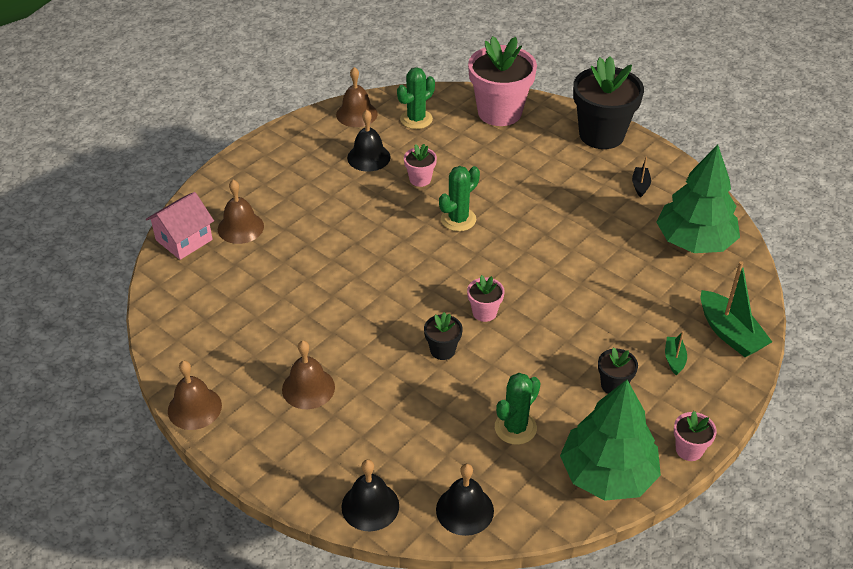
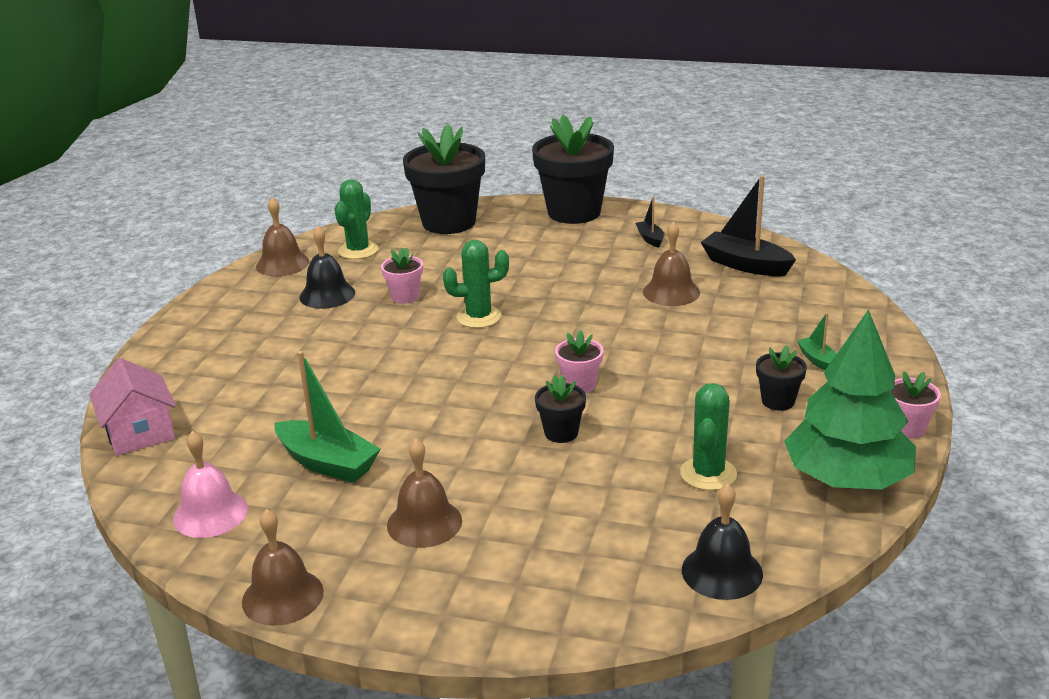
camera: 25 degrees left, 15 degrees down
pink house [146,192,214,260] -> pink house turned 45 degrees counterclockwise [89,358,176,456]
brown bell [218,180,264,244] -> brown bell moved to [643,221,700,306]
black bell [341,460,399,531] -> none
green cactus [439,166,480,231] -> green cactus turned 60 degrees clockwise [443,240,509,328]
pink flower pot [468,36,537,126] -> black flower pot [403,124,485,234]
green tree [656,145,740,253] -> black boat [701,175,796,276]
green boat [701,261,772,357] -> green boat moved to [275,351,380,483]
none -> pink bell [173,431,248,538]

